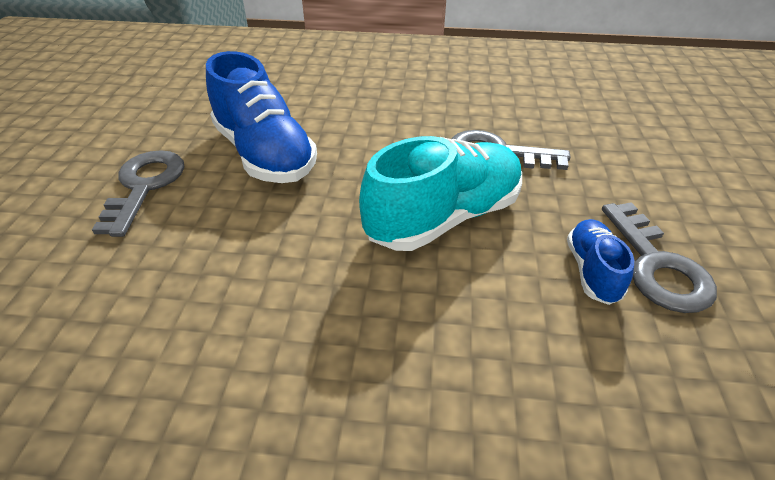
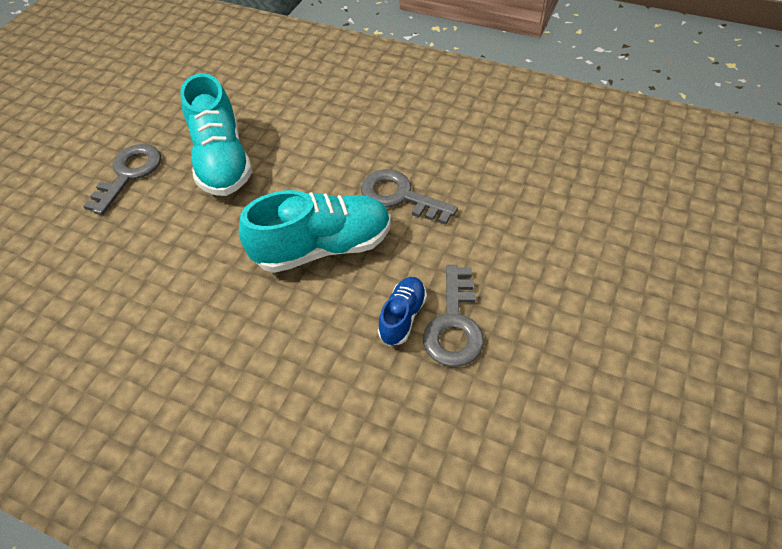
camera: 20 degrees right, 10 degrees up
blue shoe [206,51,317,183] -> turquoise shoe [180,73,252,196]

